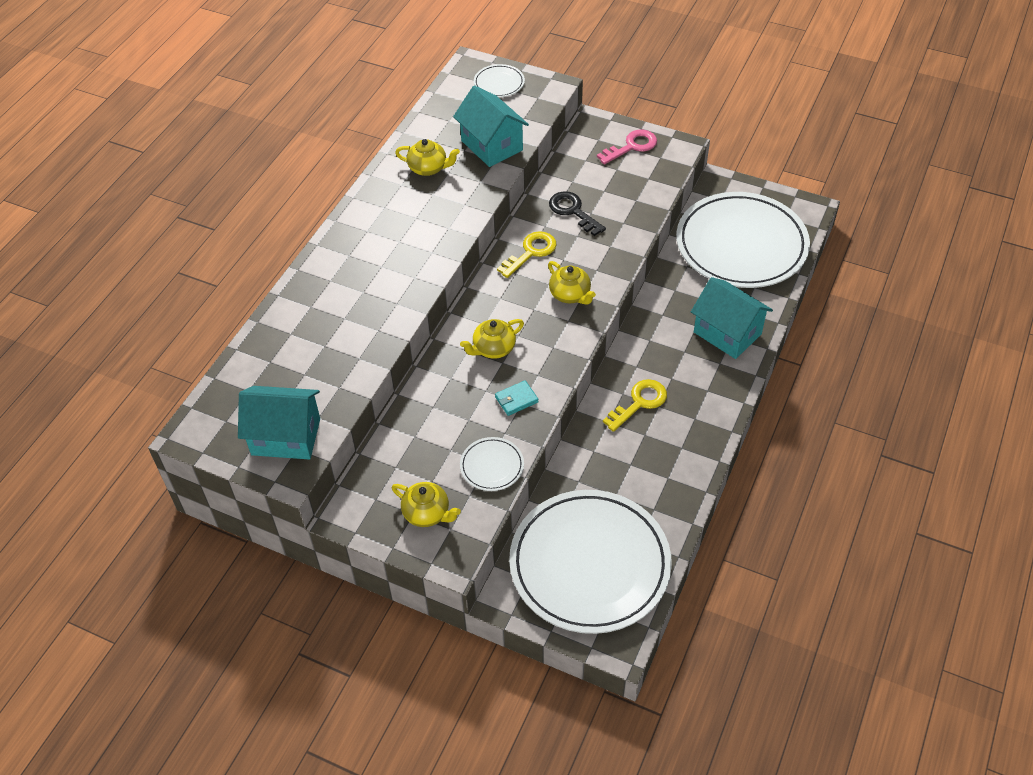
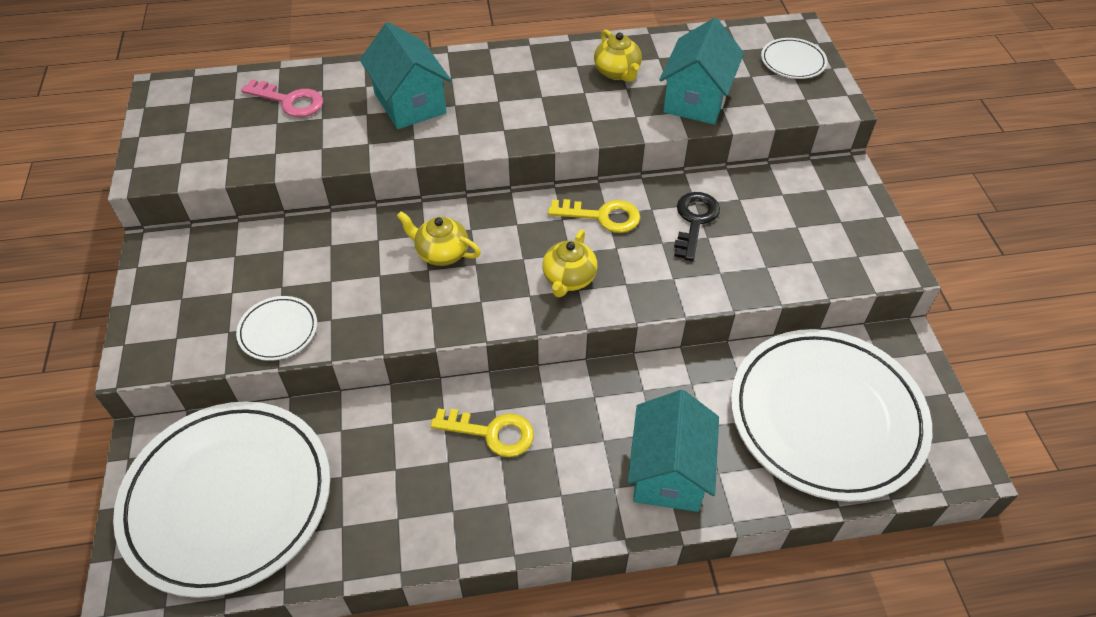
camera: 55 degrees right, 0 degrees up
turquoise house [238,386,320,459] -> turquoise house moved to [360,22,451,129]
yellow teapot [392,482,461,527] -> none
turquoise wallet [495,380,539,416] -> none
pink key [597,130,657,165] -> pink key moved to [241,80,323,117]

